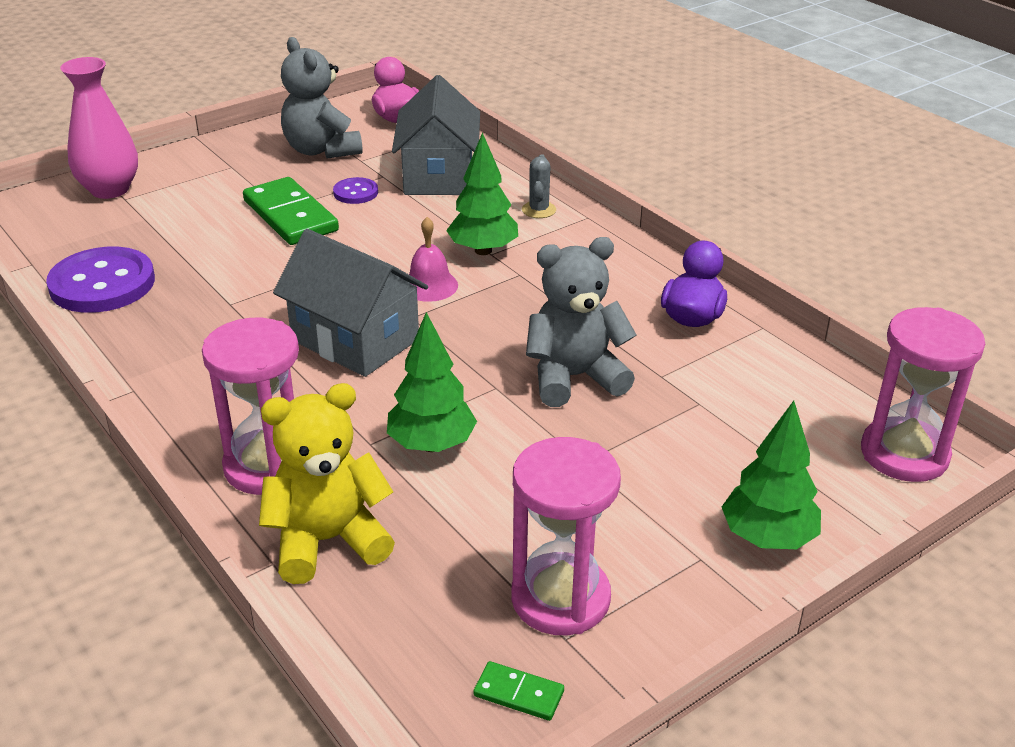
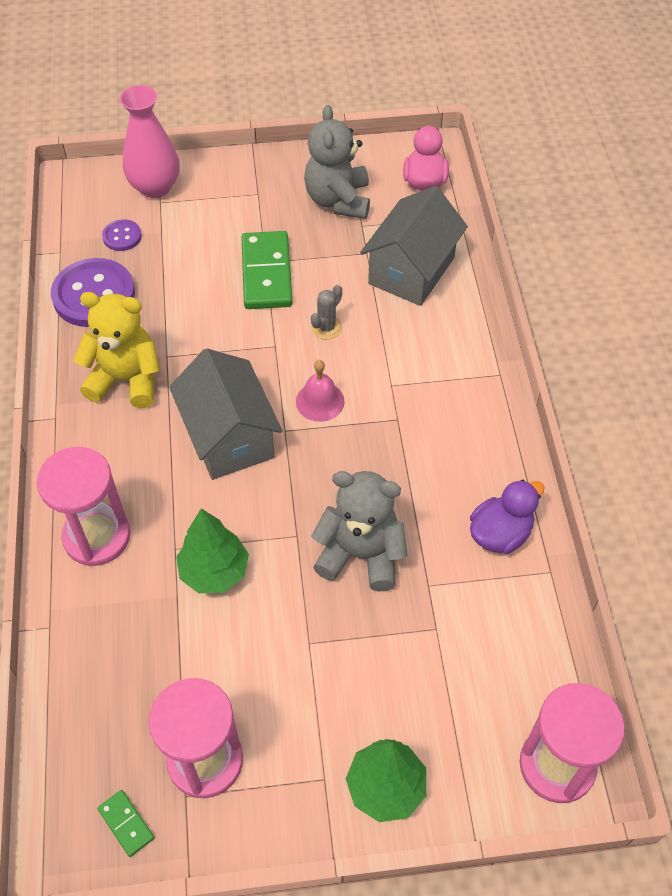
camera: 30 degrees right, 20 degrees up
yellow teddy bear [259,383,395,584] -> yellow teddy bear moved to [74,292,160,408]
purple button [333,177,378,204] -> purple button moved to [102,219,142,251]
green tree [446,132,518,255] -> none
grey cactus [522,154,556,218] -> grey cactus moved to [311,285,342,340]

